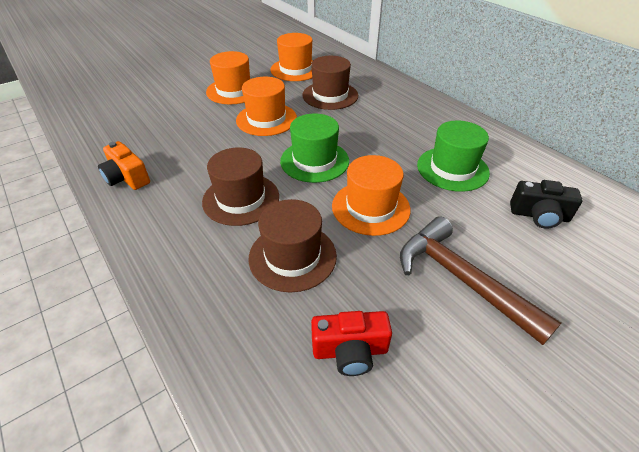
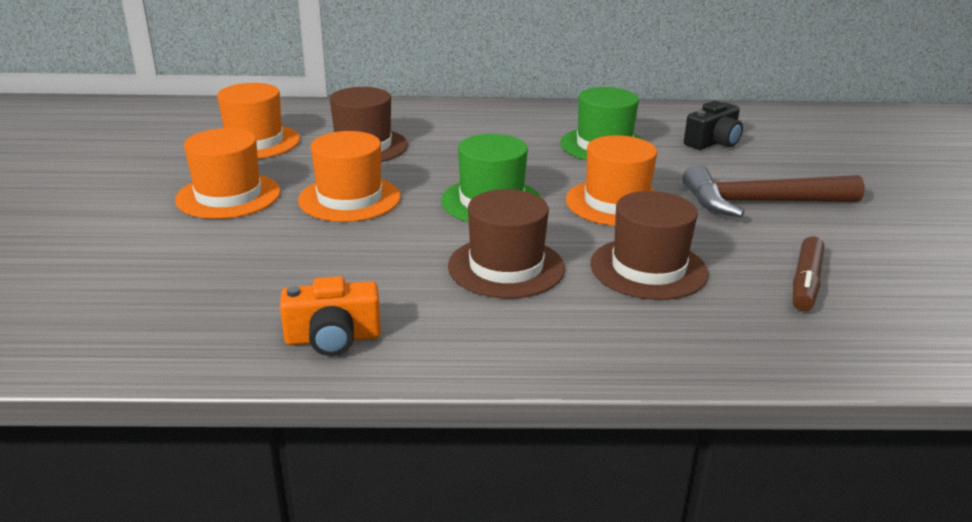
camera: 55 degrees left, 15 degrees down
red camera [311,311,392,376] -> brown marker [793,236,824,311]

